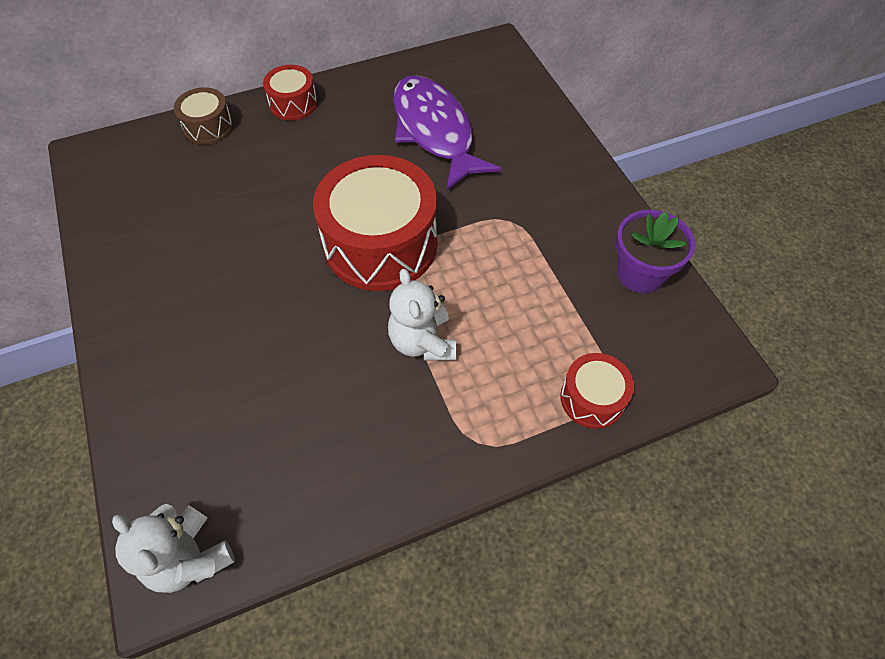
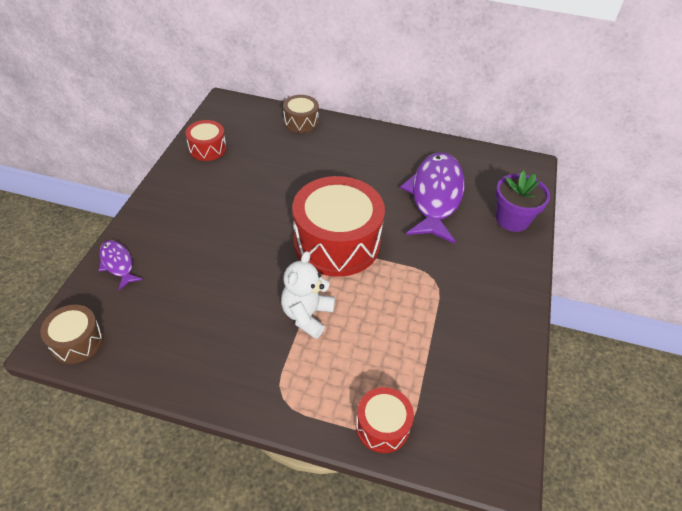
camera: 35 degrees right, 10 degrees down
white teddy bear [112,504,235,593] -> brown drum [40,305,103,364]
red drum [263,65,318,121] -> red drum moved to [185,120,226,161]
purple flower pot [616,210,695,293] -> purple flower pot moved to [496,171,550,232]
none -> purple fish [98,240,143,290]

